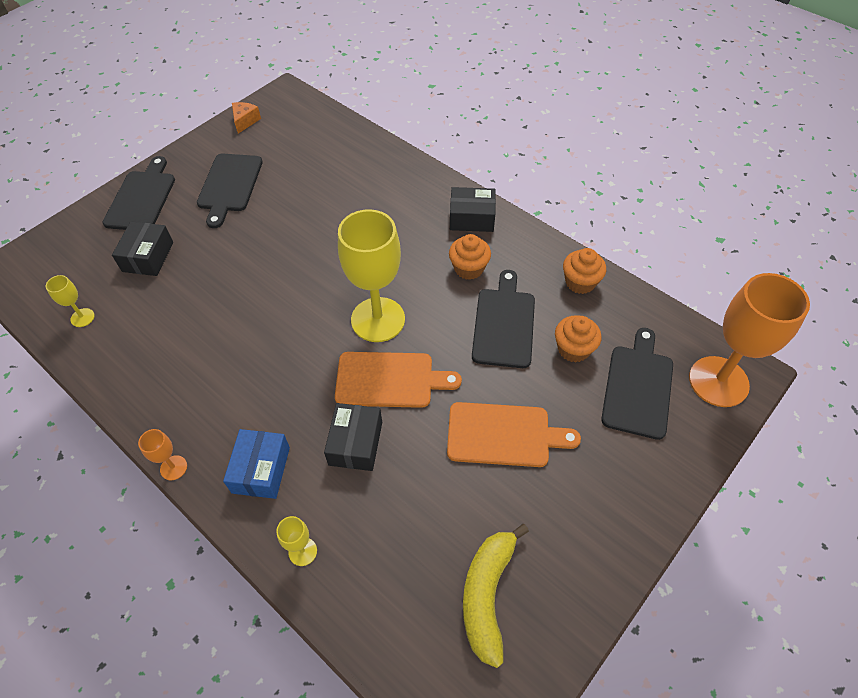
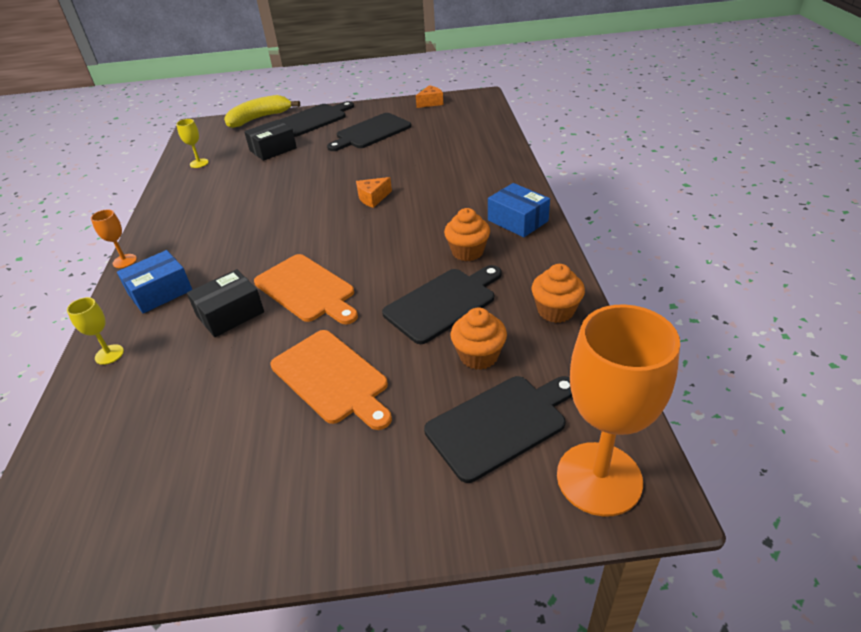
camera: 45 degrees right, 15 degrees down
yellow goblet [338,209,405,342] -> none
black box [450,187,496,232] -> blue box [488,183,550,237]
yellow banana [463,524,529,668] -> yellow banana moved to [224,95,300,128]
none -> orange cheese [356,177,392,208]

